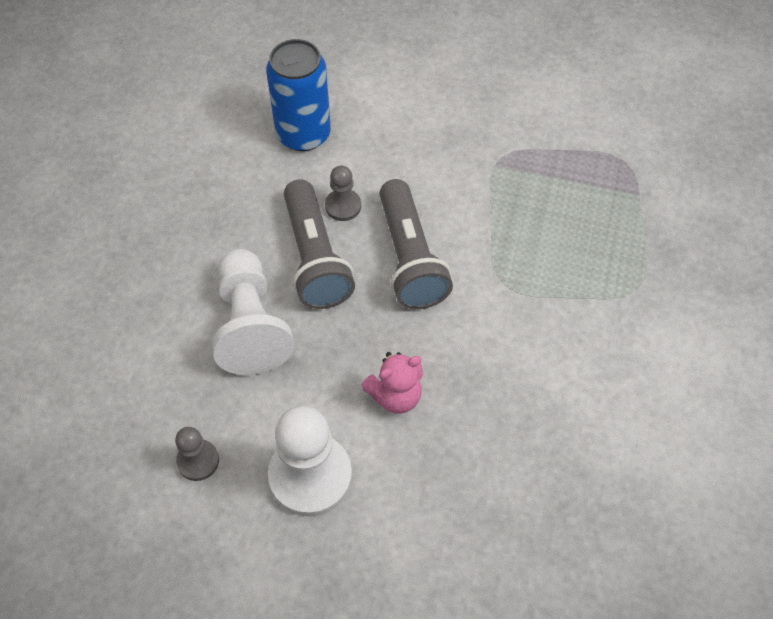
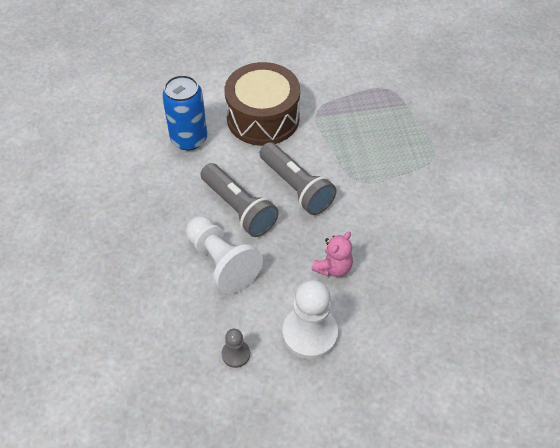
camera: 25 degrees left, 5 degrees down
grey pawn [325,166,361,221] -> none
none -> brown drum [225,62,300,146]

